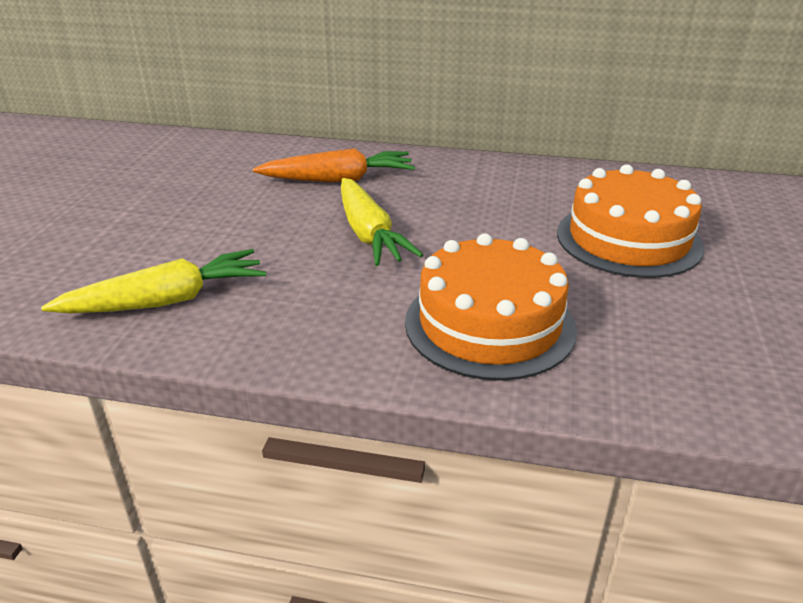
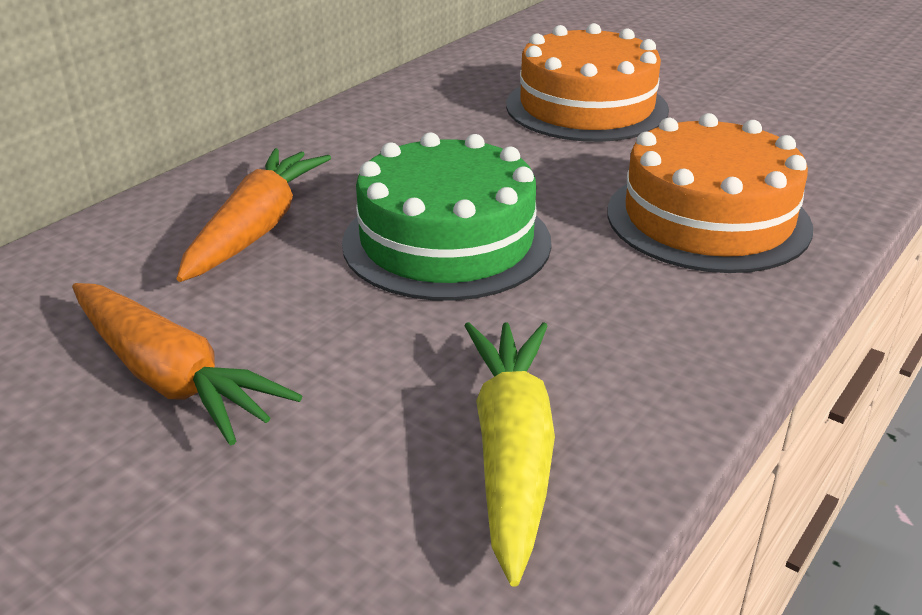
camera: 65 degrees left, 0 degrees up
yellow carrot [341,178,423,266] -> green cake [342,132,552,301]
none -> orange carrot [72,283,302,445]

